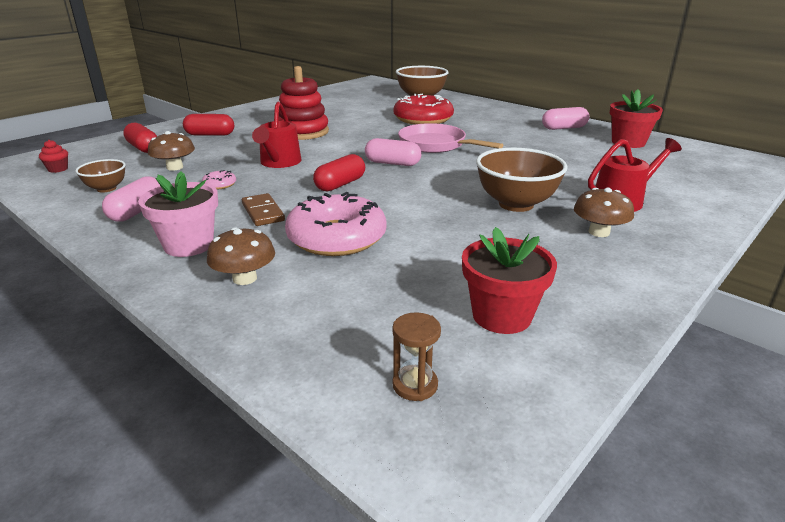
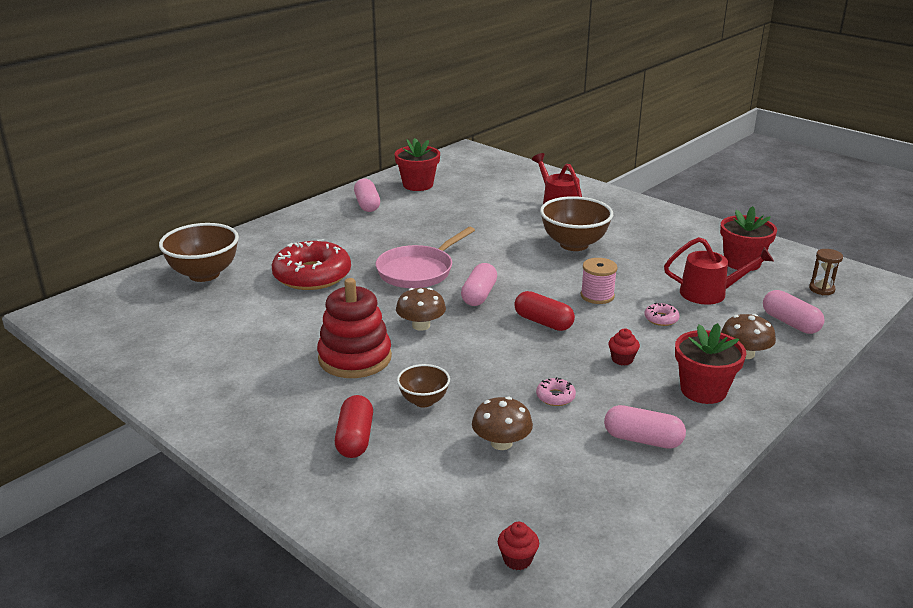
camera: 90 degrees left, 0 degrees up
brown bowl [75,159,126,192] -> brown bowl moved to [397,364,450,407]
red capsule [123,123,157,153] -> none
pink flower pot [138,171,218,257] -> red flower pot [675,323,746,404]
brown domino [242,193,285,226] -> red cupcake [608,328,640,365]
red watering can [252,102,301,168] -> red watering can moved to [664,237,774,305]
pink donut [285,192,387,256] -> pink donut [644,303,680,326], size x0.40
brown mushroom [574,188,634,237] -> brown mushroom moved to [396,288,446,331]
none -> pink spool [580,258,618,304]
none -> pink capsule [763,290,825,334]

